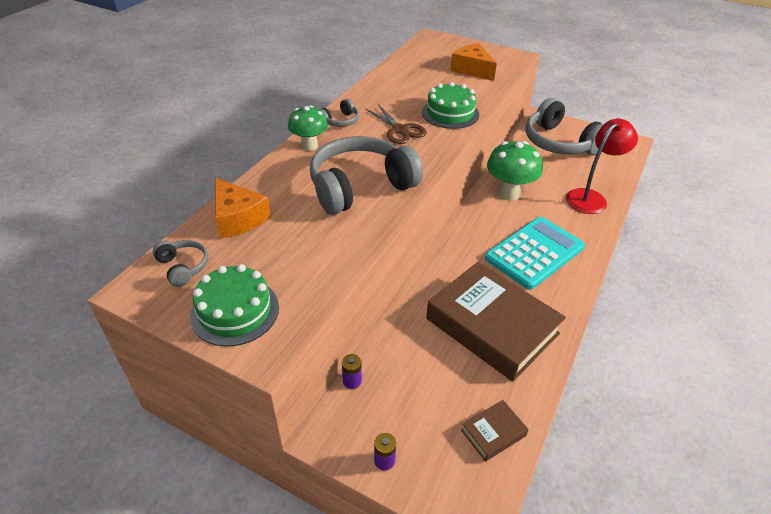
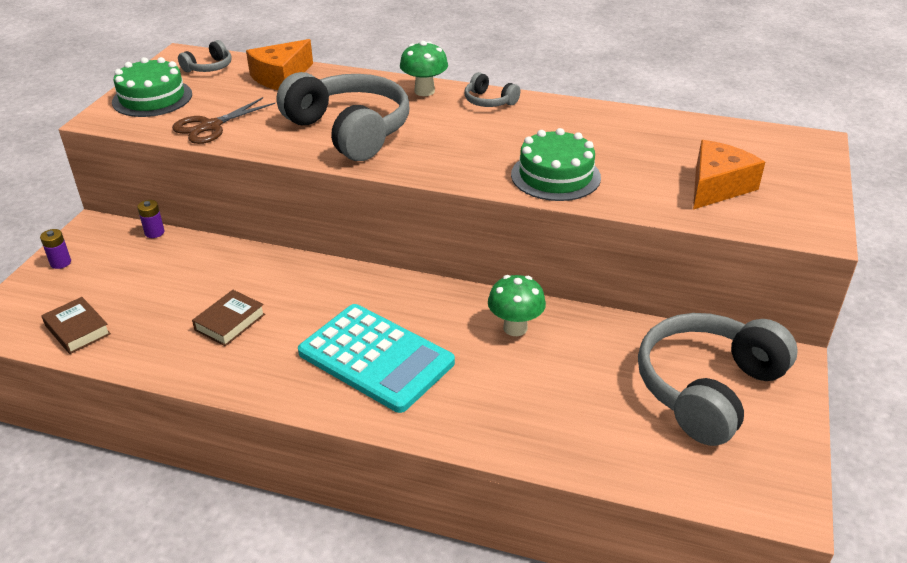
camera: 80 degrees right, 5 degrees down
brown scissors [365,104,427,144] -> brown scissors moved to [172,97,275,144]
brown book [426,262,566,381] -> brown book [192,290,265,346], size x0.42
green mushroom [487,141,542,200] -> green mushroom [488,275,546,336], size x0.65
red lamp [566,118,638,214] -> none

